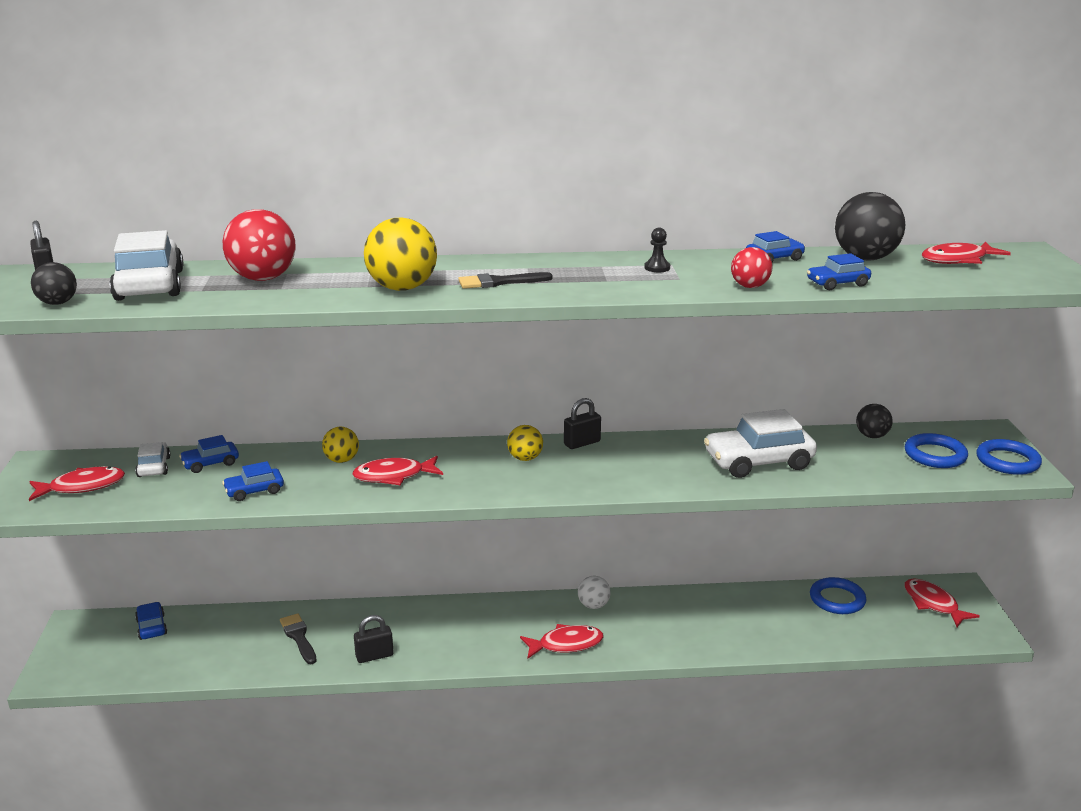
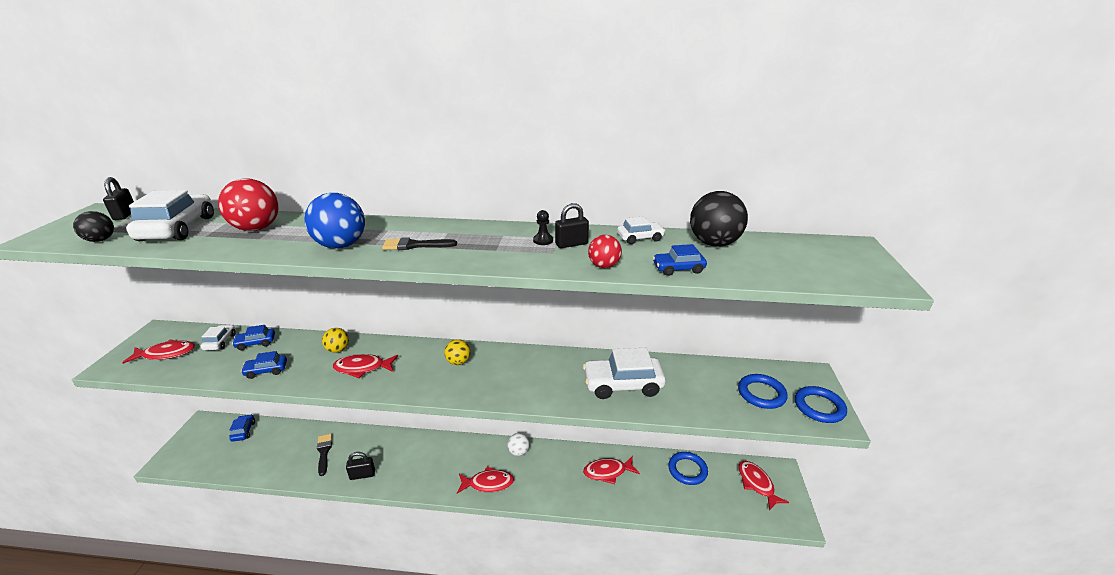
camera: 10 degrees right, 5 degrees up
yellow ball [364,218,437,291] -> blue ball [304,193,365,249]
black padlock [564,398,601,449] -> black padlock moved to [555,203,589,248]
blue car [746,231,805,262] -> white car [617,216,665,244]
black ball [856,404,893,438] -> none
red fish [922,242,1011,264] -> red fish moved to [583,456,640,484]

